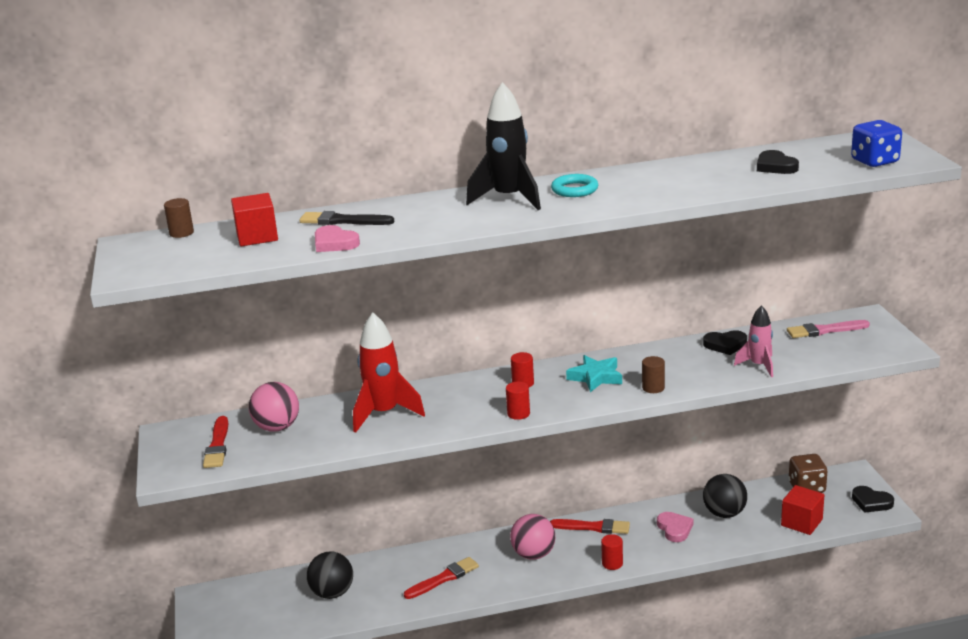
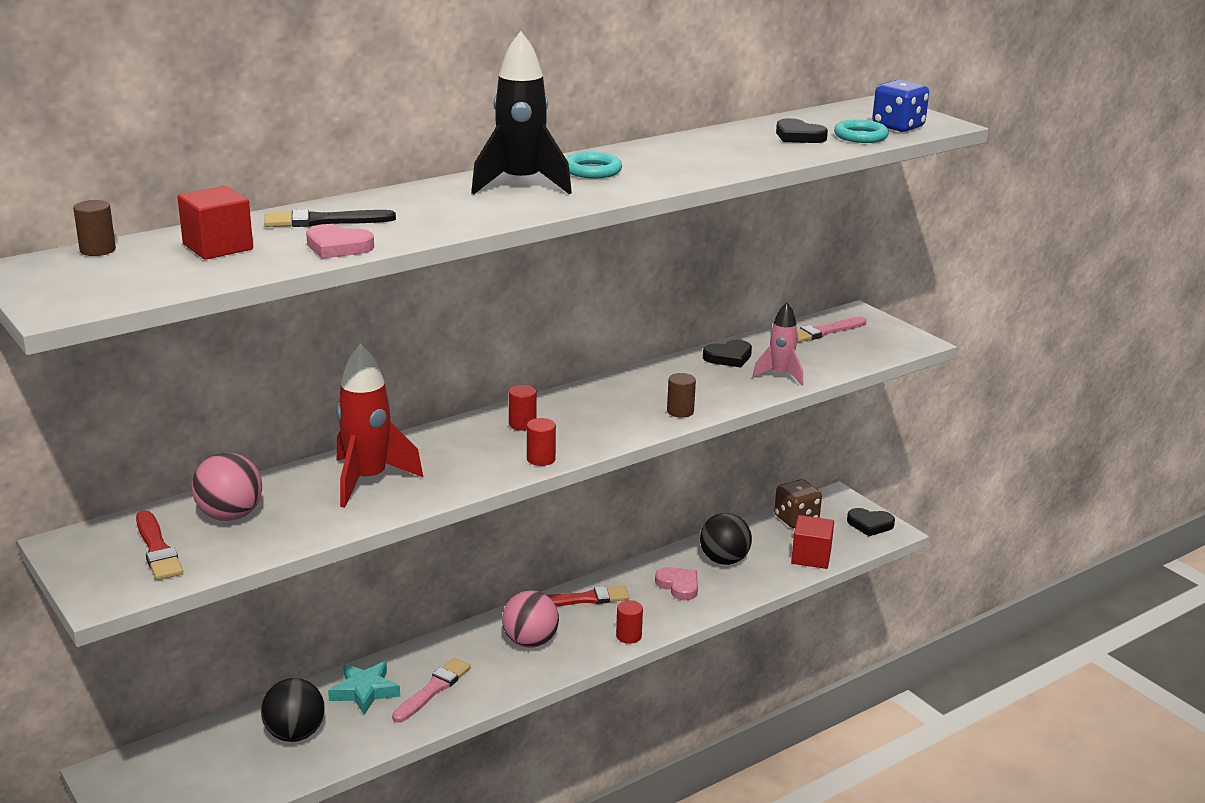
camera: 25 degrees left, 0 degrees up
red brush [404,557,479,599] -> pink brush [392,658,471,723]
turquoise star [566,355,622,392] -> turquoise star moved to [328,661,400,715]
none -> turquoise ring [834,120,889,143]

